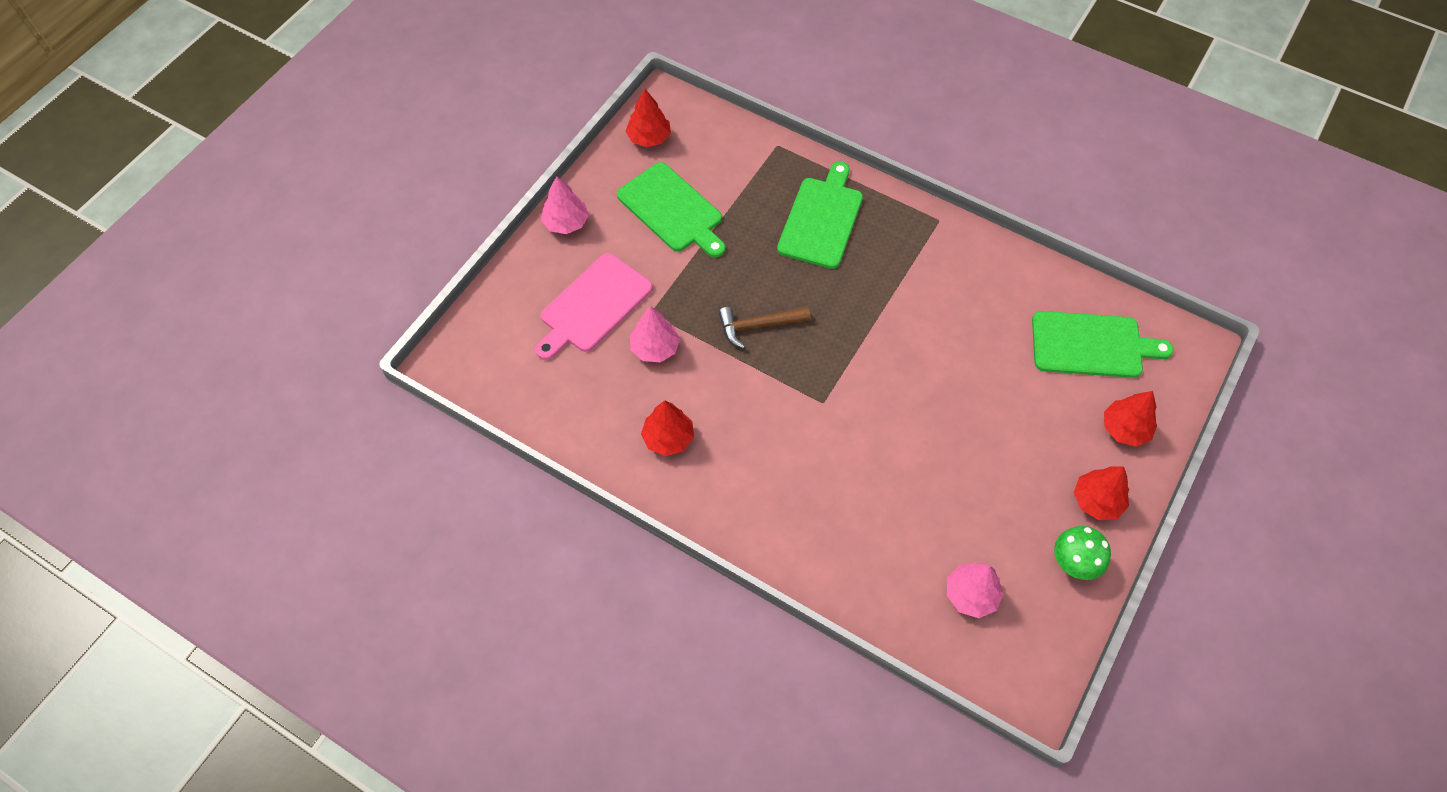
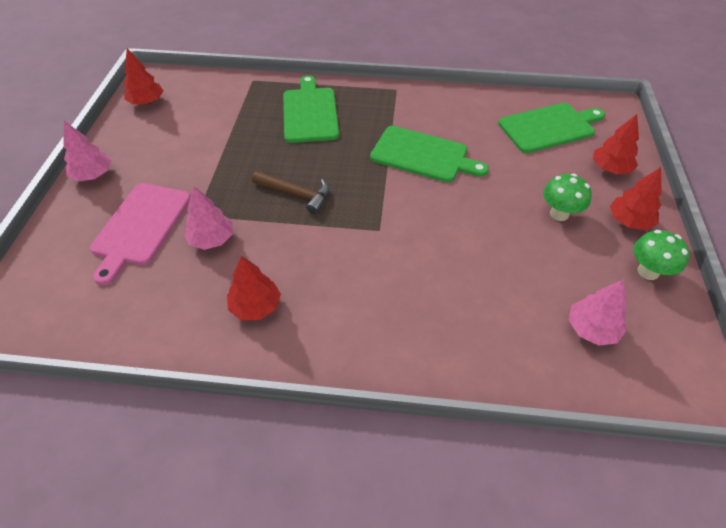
camera: 25 degrees left, 10 degrees down
green cutting board [617,162,726,258] -> green cutting board moved to [370,126,489,182]
brown hammer [718,306,811,349] -> brown hammer turned 120 degrees counterclockwise [252,171,329,214]
none -> green mushroom [543,174,592,221]

